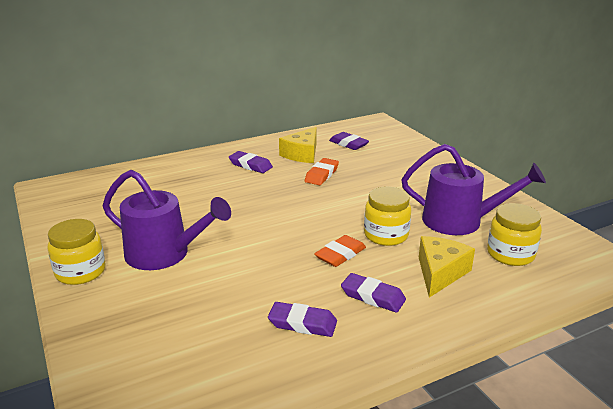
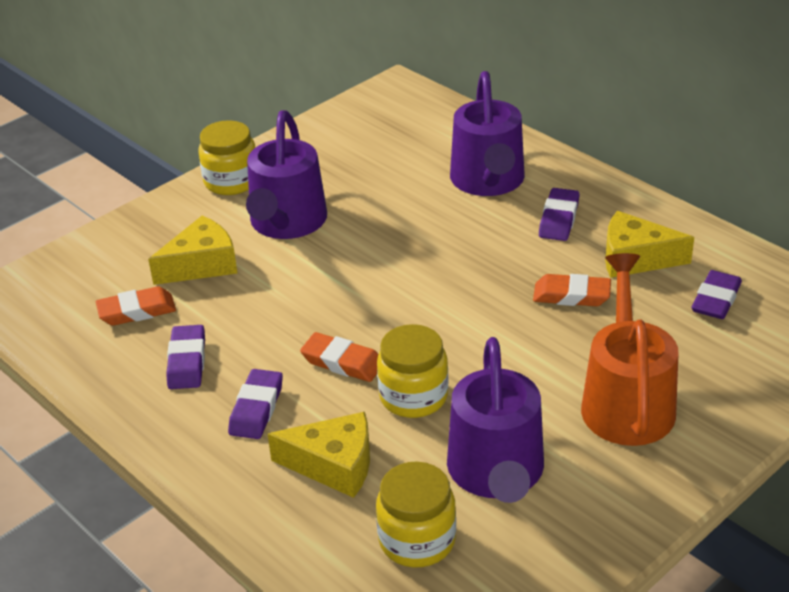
camera: 75 degrees right, 10 degrees up
none -> orange eraser [96,286,176,326]
none -> yellow cheese [148,216,237,285]
none -> purple watering can [450,71,525,196]
none -> orange watering can [581,253,678,446]

